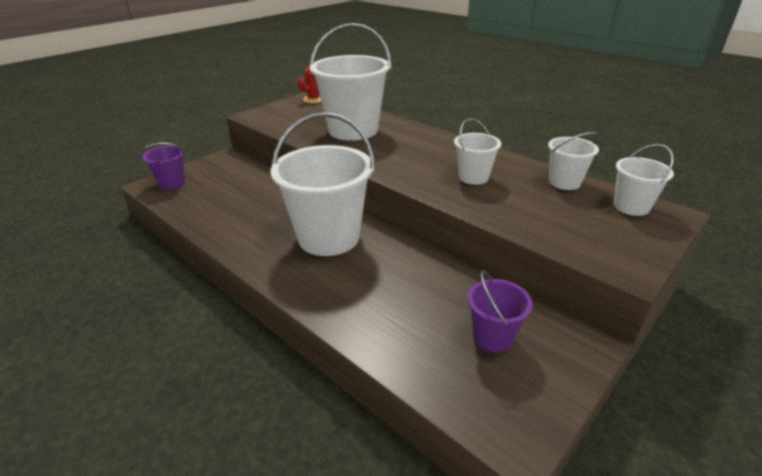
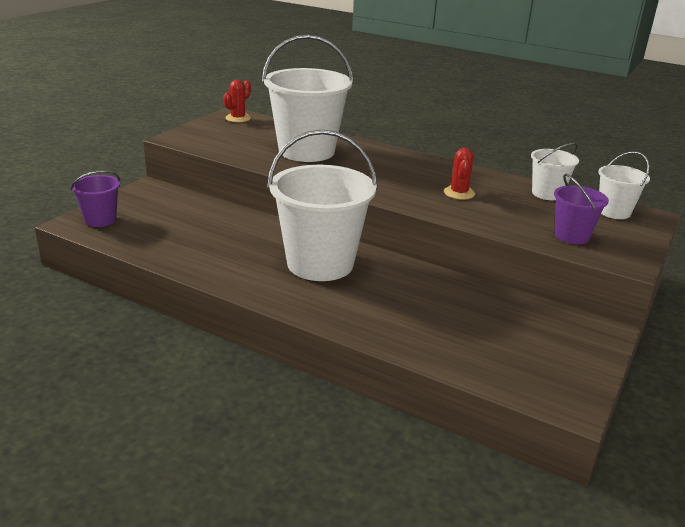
camera: 15 degrees left, 5 degrees down
white bucket [454,118,501,185] -> red cactus [444,148,475,200]
purple bucket [467,270,533,353] -> purple bucket moved to [554,173,609,244]

